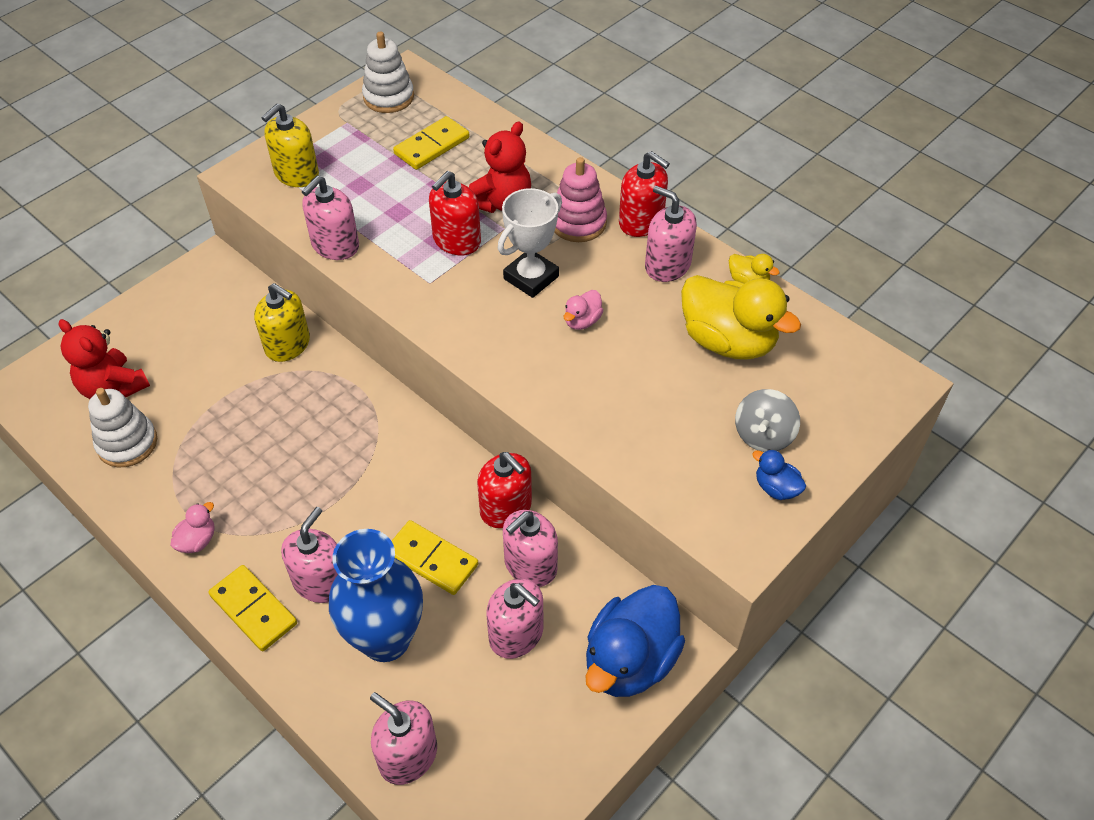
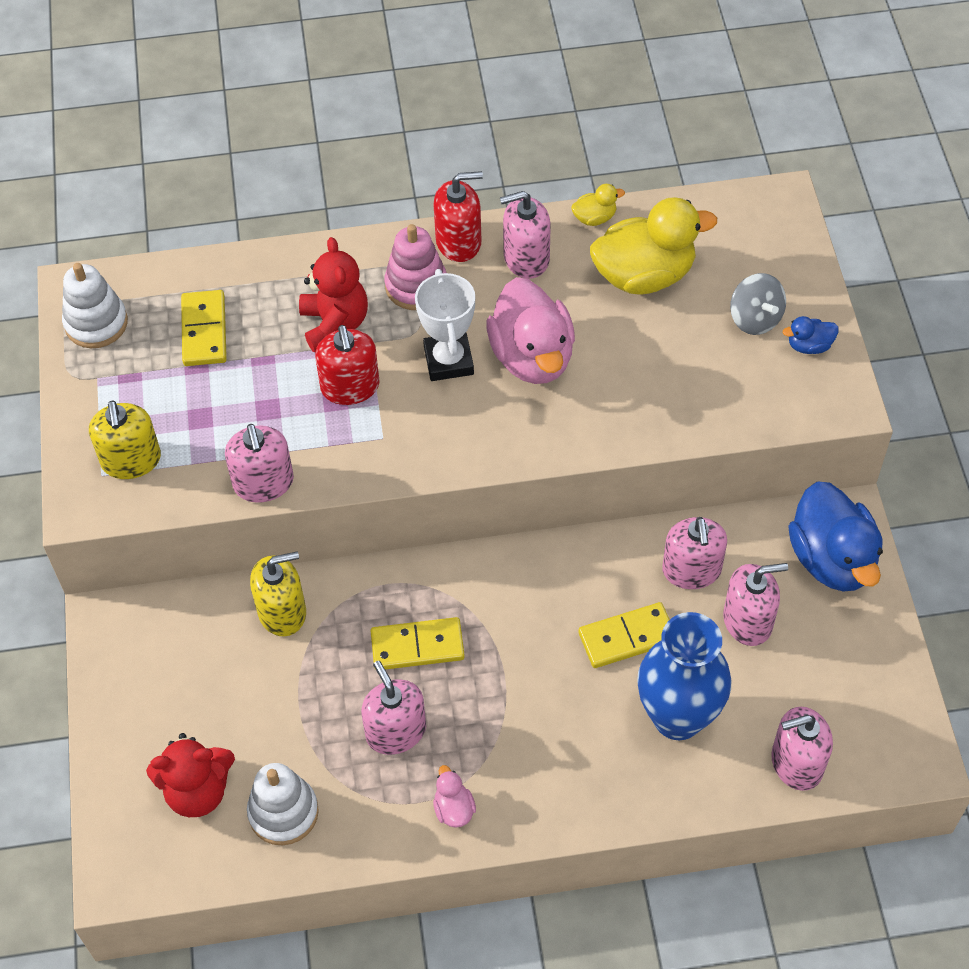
camera: 50 degrees left, 5 degrees up
yellow domino [208,565,297,651] -> yellow domino moved to [371,617,465,670]
pink soap dispenser [281,507,338,603] -> pink soap dispenser moved to [361,661,426,755]
red soap dispenser [477,452,532,528] -> none
pink duck [564,290,603,330] -> pink duck [486,277,575,384], size x2.25

